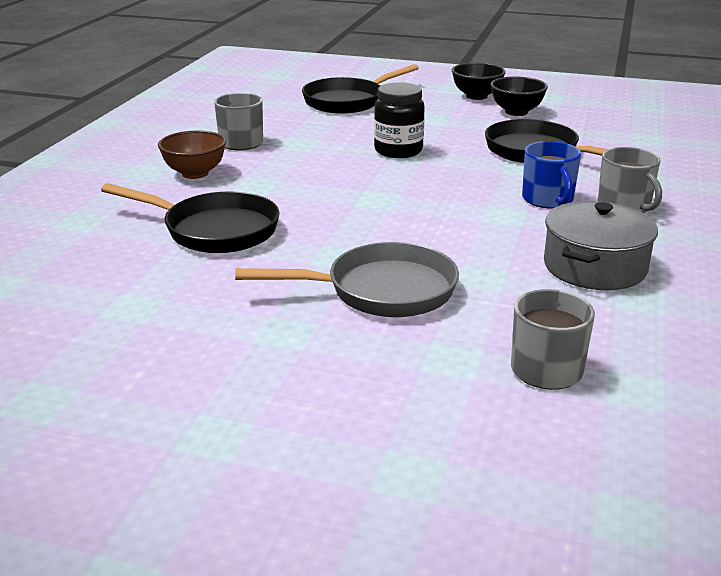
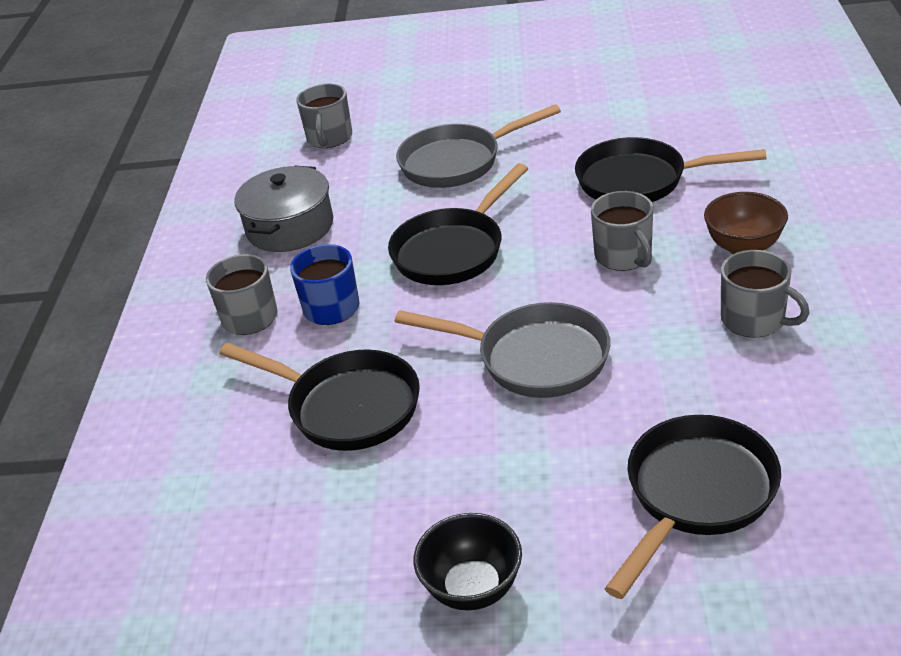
camera: 170 degrees right, 10 degrees up
black jar [374,82,425,158] -> grey pan [394,302,610,398]
black bowl [490,76,548,116] -> none
none -> black pan [388,163,528,285]
none -> grey mug [591,191,653,271]

